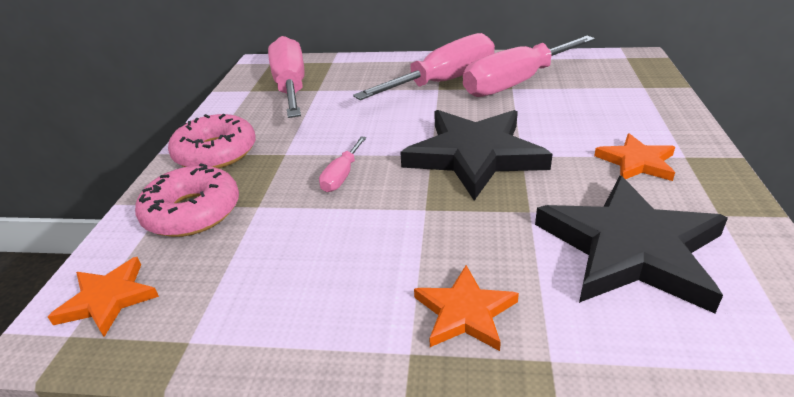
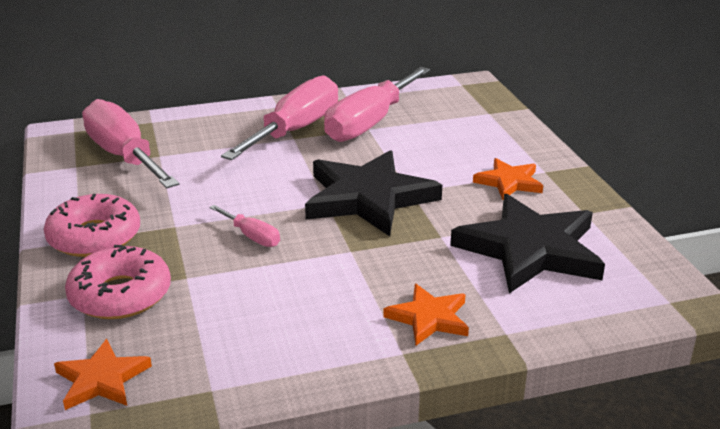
camera: 25 degrees left, 5 degrees down
pink screwdriver [319,136,366,192] -> pink screwdriver turned 45 degrees counterclockwise [209,205,280,247]

